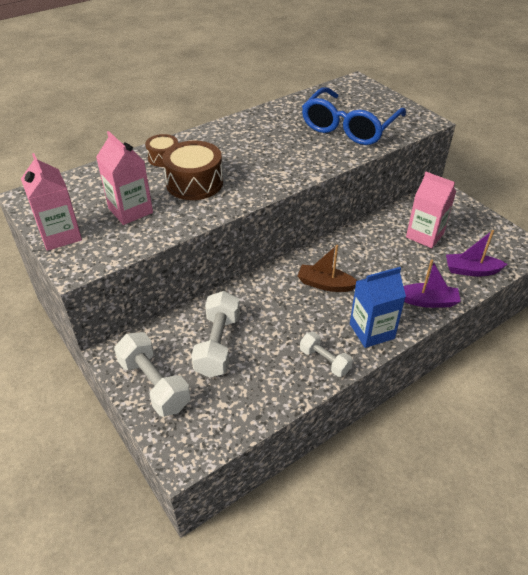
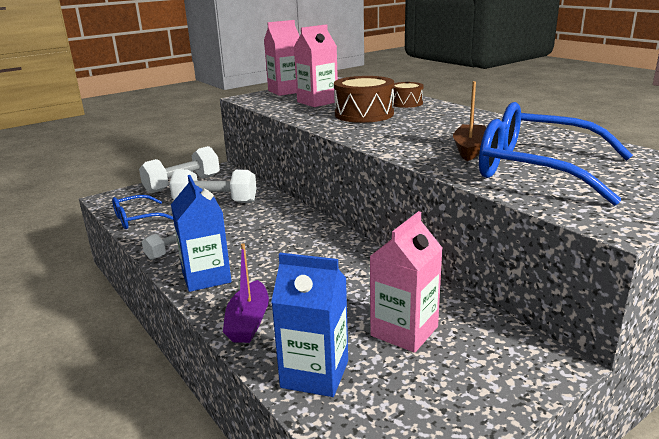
camera: 90 degrees right, 20 degrees down
brown boat [298,245,357,292] -> brown boat moved to [453,81,486,161]
purple boat [446,230,508,276] -> blue carton [271,253,348,397]
none -> blue glasses [112,195,173,229]

